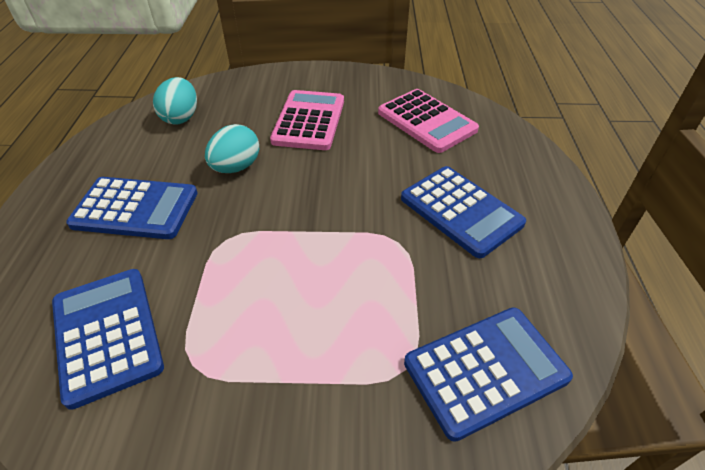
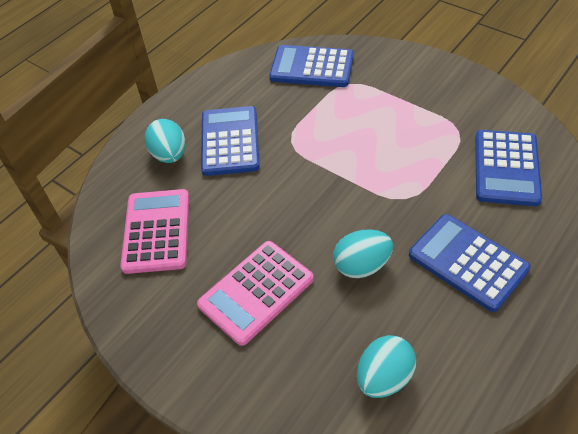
camera: 140 degrees left, 5 degrees up
none -> turquoise egg [145,119,185,163]

